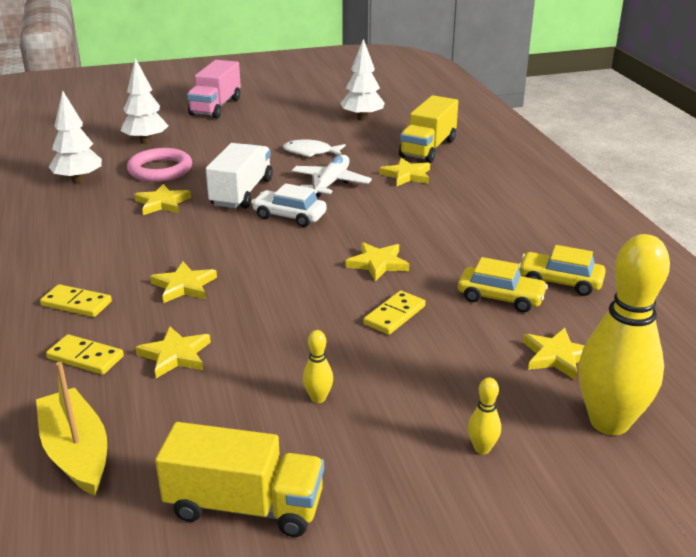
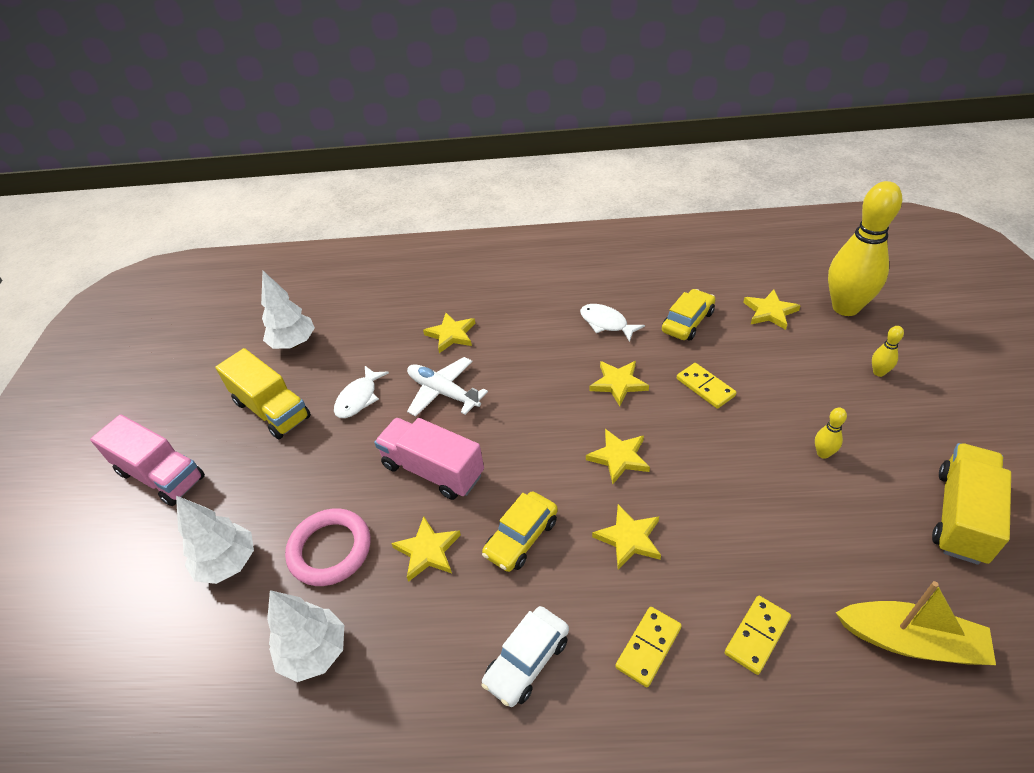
camera: 70 degrees left, 15 degrees up
yellow boat [36,362,107,496] -> yellow boat turned 150 degrees counterclockwise [836,581,996,665]
yellow star [136,327,211,378] -> yellow star moved to [586,429,650,484]
white truck [206,143,273,208] -> pink truck [374,418,484,500]
white car [251,183,327,227] -> white car moved to [481,606,569,707]
yellow truck [399,95,458,163] -> yellow truck moved to [215,348,311,439]
yellow car [518,245,606,296] -> yellow car moved to [482,491,558,572]
none -> white fish [580,304,645,342]

